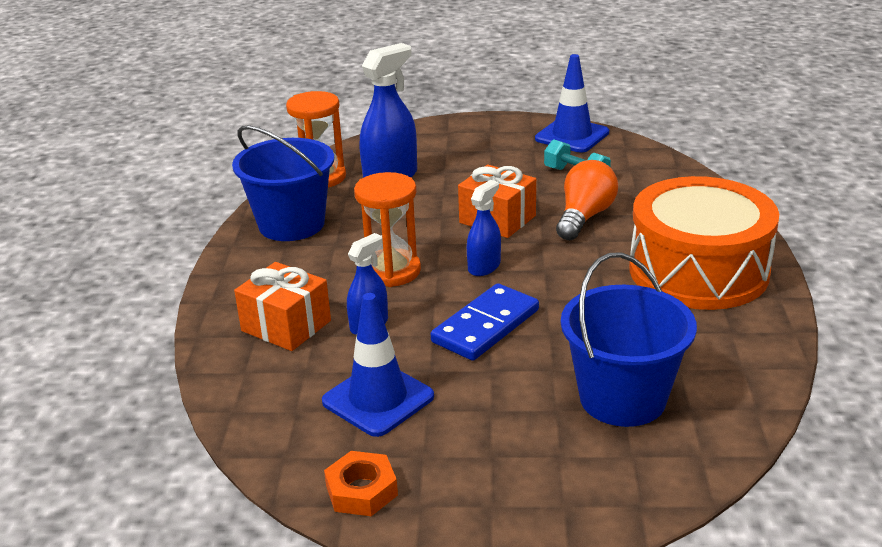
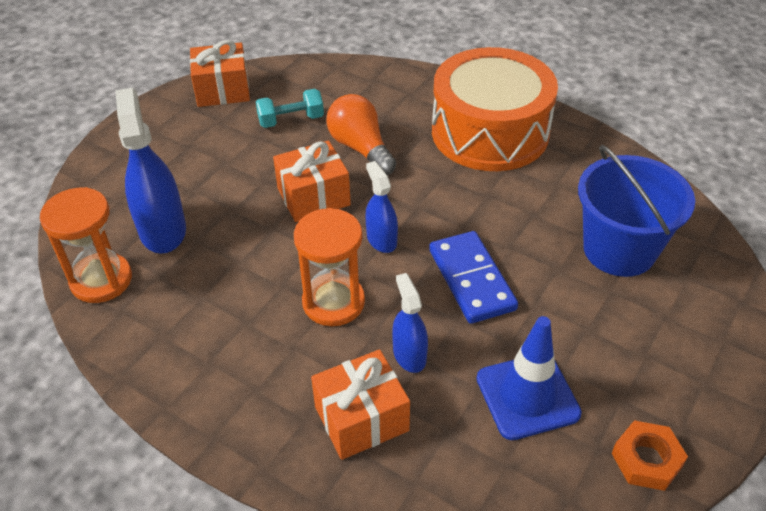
camera: 60 degrees left, 15 degrees up
blue bucket [232,125,334,241] -> none
blue traffic cone [535,54,609,152] -> orange gift [190,40,250,107]

